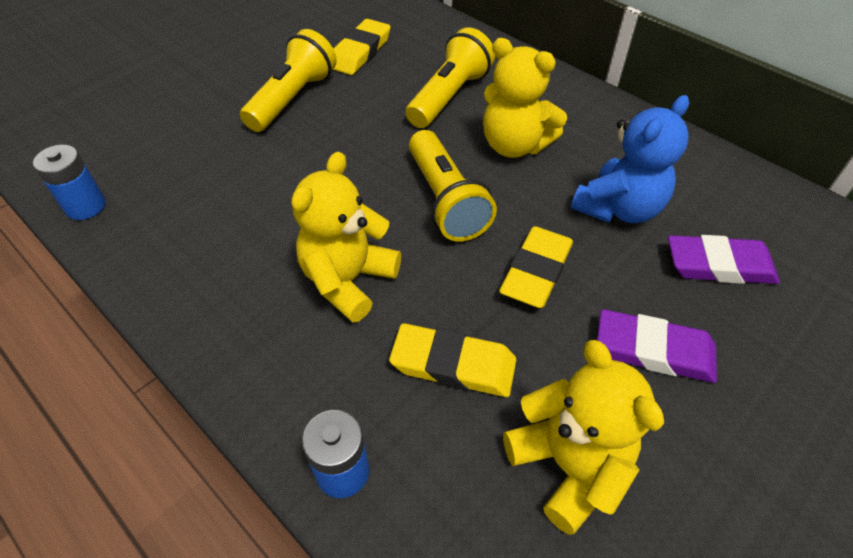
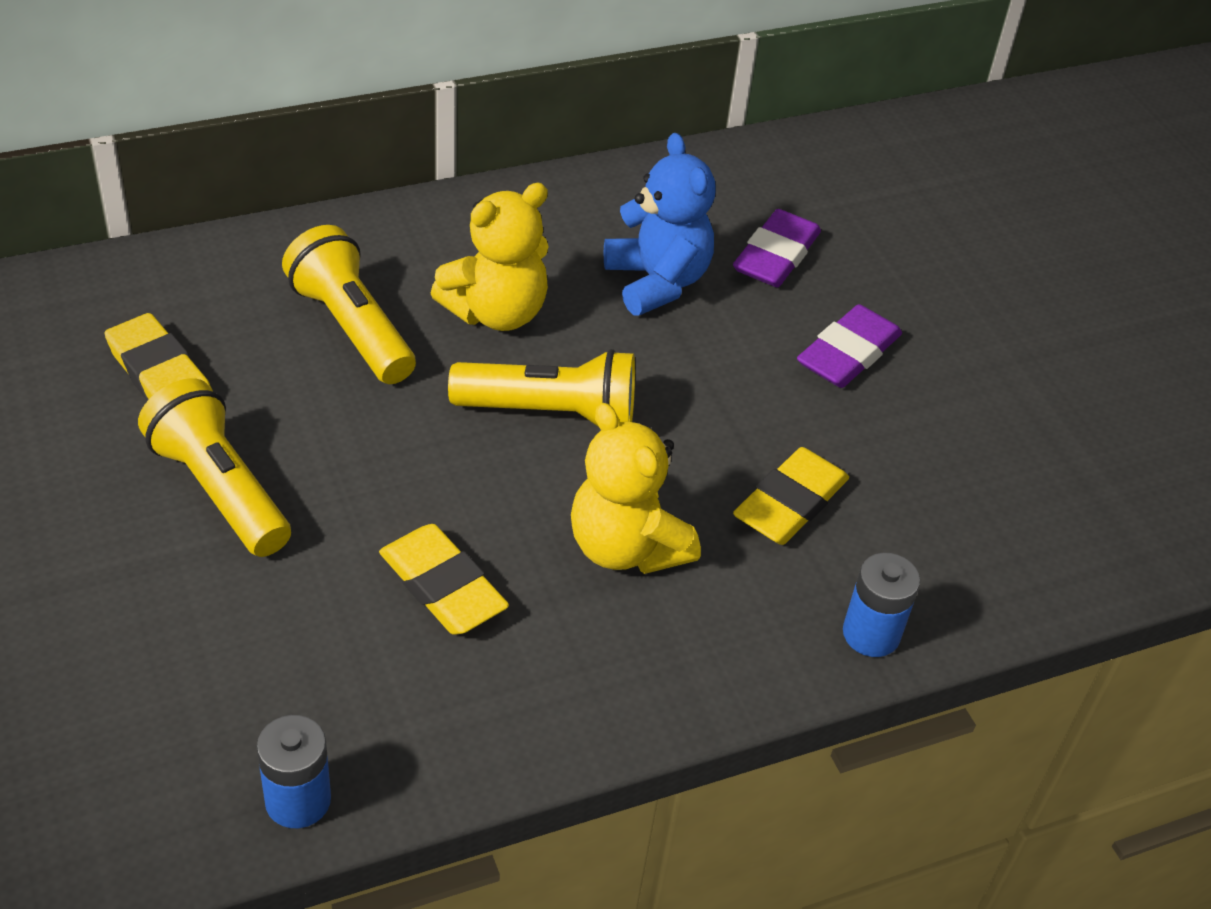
camera: 70 degrees left, 5 degrees down
yellow eraser [499,226,573,308] -> yellow eraser moved to [379,524,509,635]
yellow teddy bear [503,340,664,535] -> none

